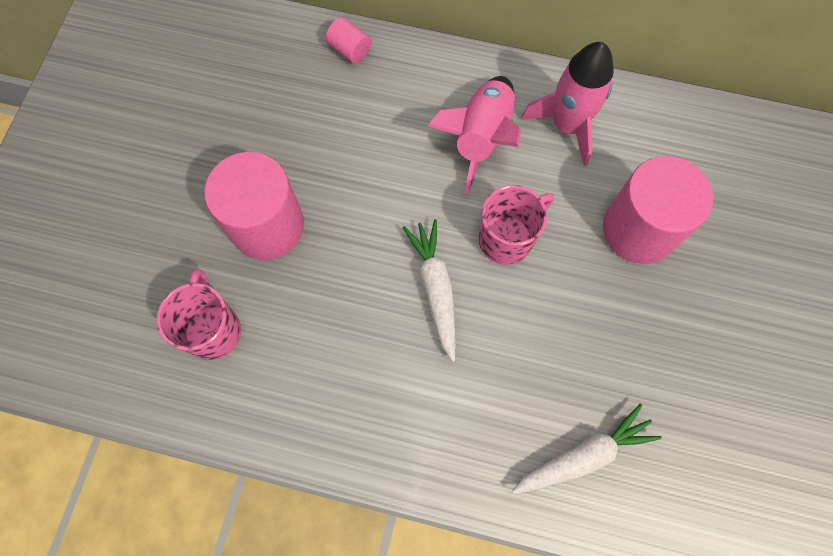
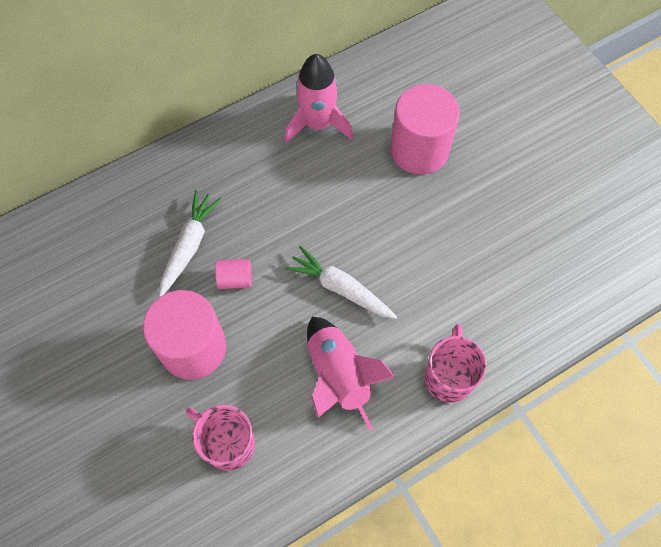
camera: 45 degrees left, 5 degrees down
pink cylinder [326,17,371,64] -> pink cylinder moved to [215,259,252,289]
pink rocket [428,76,521,194] -> pink rocket moved to [307,317,395,431]
pink mug [479,185,554,265] -> pink mug moved to [425,324,487,403]
white carrot [512,404,662,494] -> white carrot moved to [159,190,222,297]

